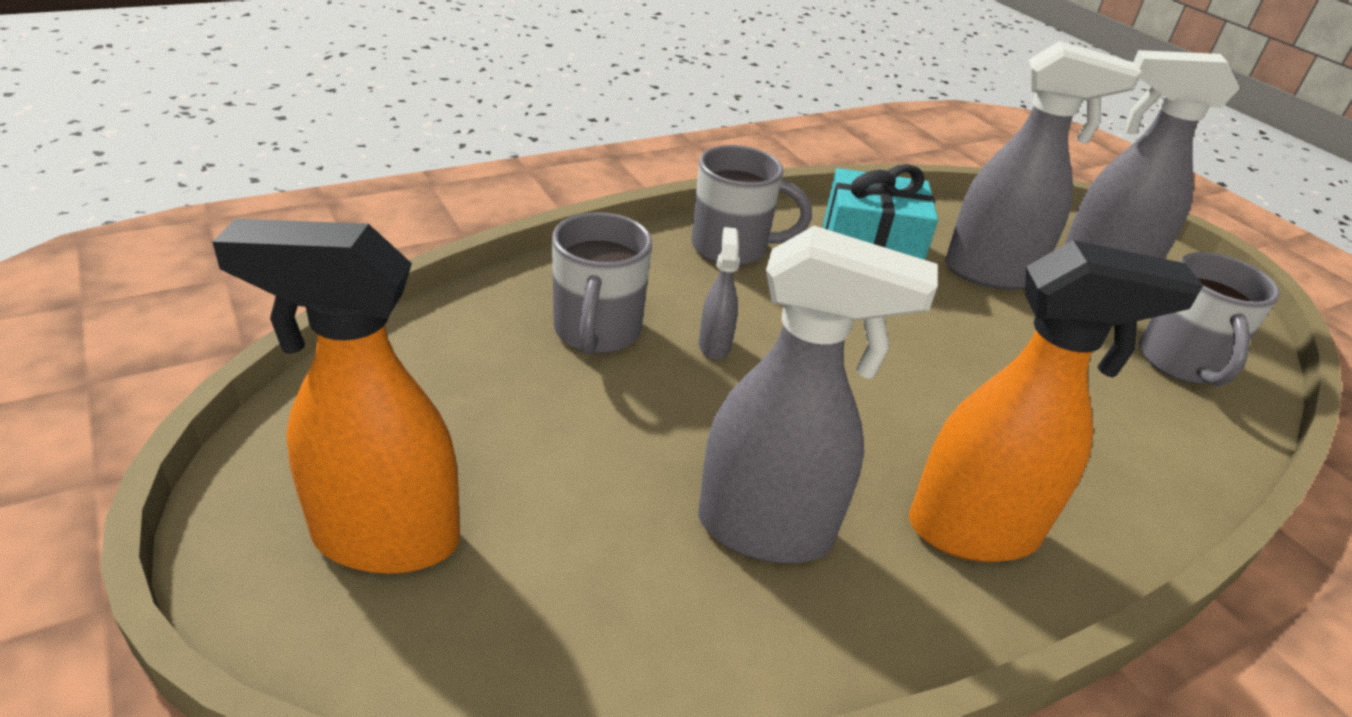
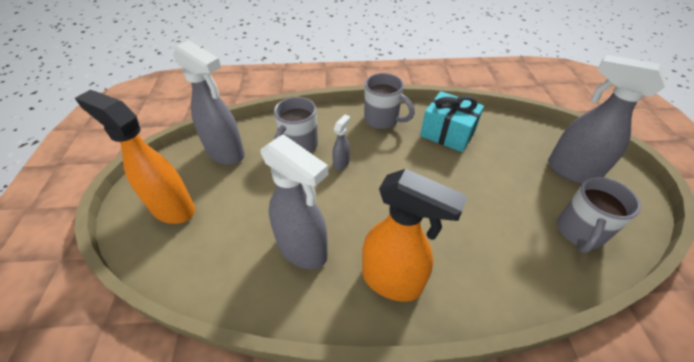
camera: 30 degrees right, 10 degrees up
grey spray bottle [945,41,1141,290] -> grey spray bottle moved to [174,40,245,165]

